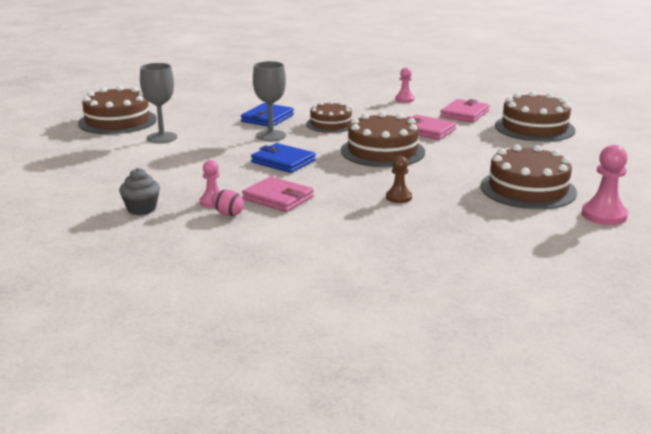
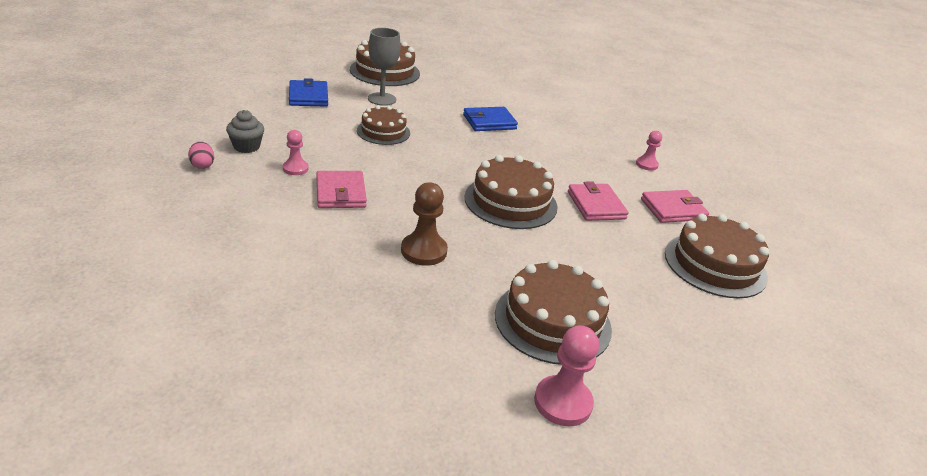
camera: 40 degrees right, 10 degrees up
pink egg [212,190,244,216] -> pink egg moved to [188,141,214,169]
blue wallet [251,143,316,173] -> blue wallet moved to [289,78,328,107]
grey goblet [253,61,286,141] -> none
brown cake [306,101,352,133] -> brown cake moved to [357,105,410,145]
brown pawn [386,156,412,203] -> brown pawn [401,182,448,266], size x1.61

